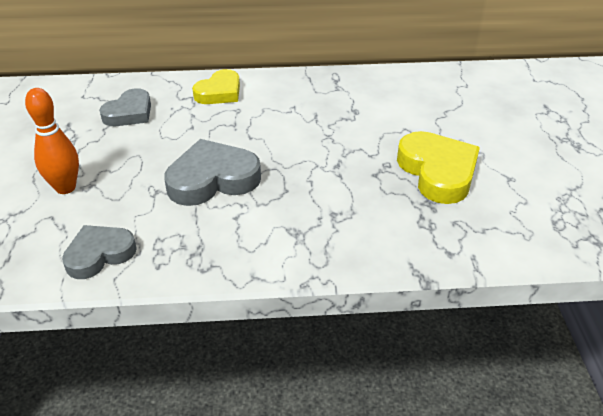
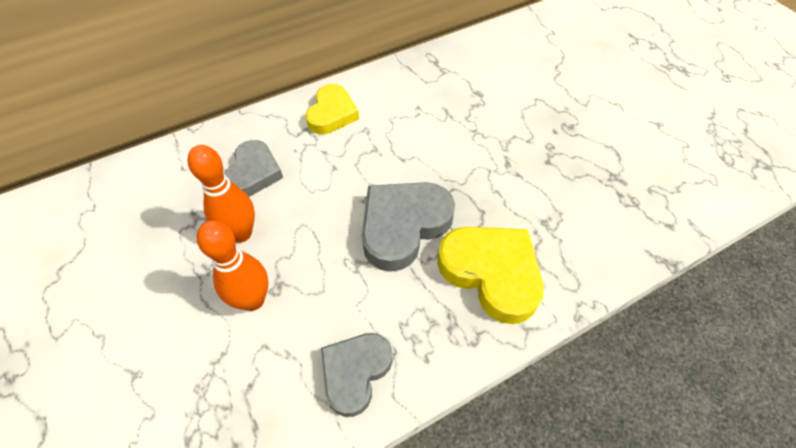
camera: 25 degrees left, 15 degrees up
yellow heart [397,131,480,204] -> yellow heart moved to [437,227,544,324]
none -> orange bowling pin [187,145,255,243]

